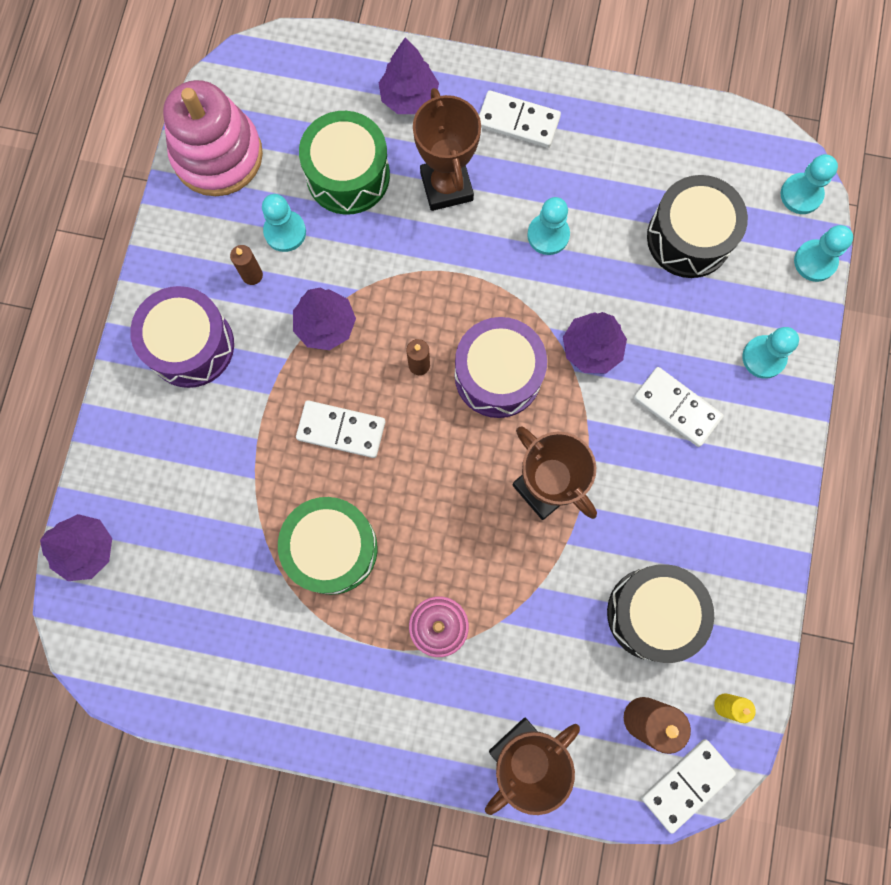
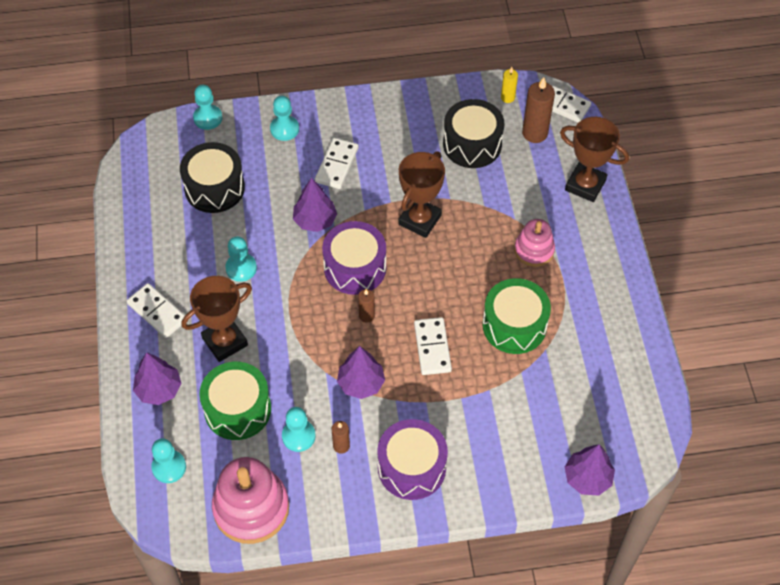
camera: 110 degrees left, 20 degrees down
white domino [479,90,561,148] -> white domino turned 45 degrees counterclockwise [127,283,185,338]
turquoise pawn [781,154,838,214] -> turquoise pawn moved to [151,438,186,483]

